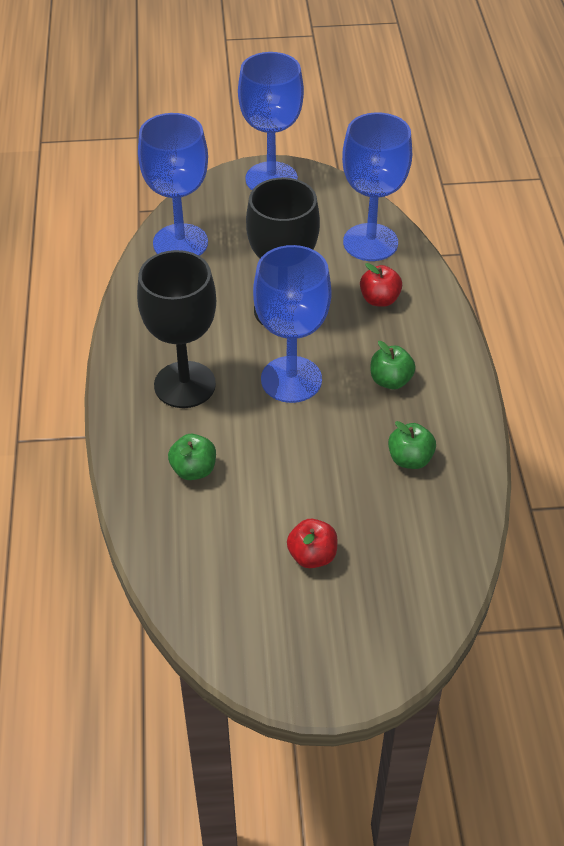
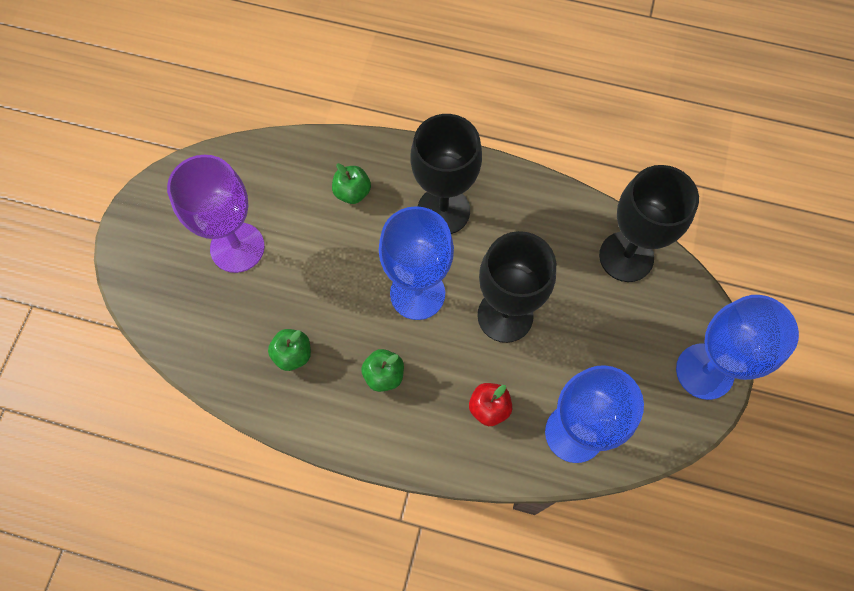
camera: 110 degrees right, 20 degrees up
blue goblet [138,113,208,256] -> black goblet [599,165,699,282]
red apple [287,519,338,568] -> purple goblet [167,155,265,273]

